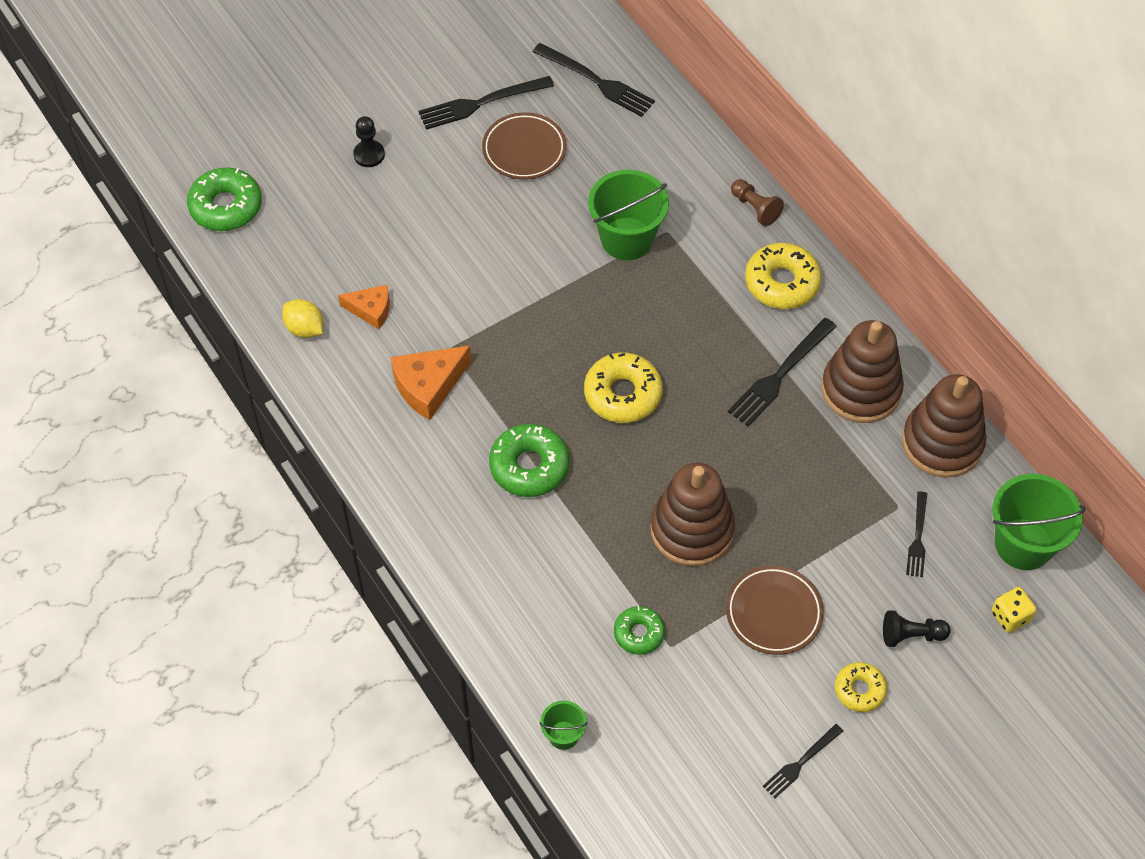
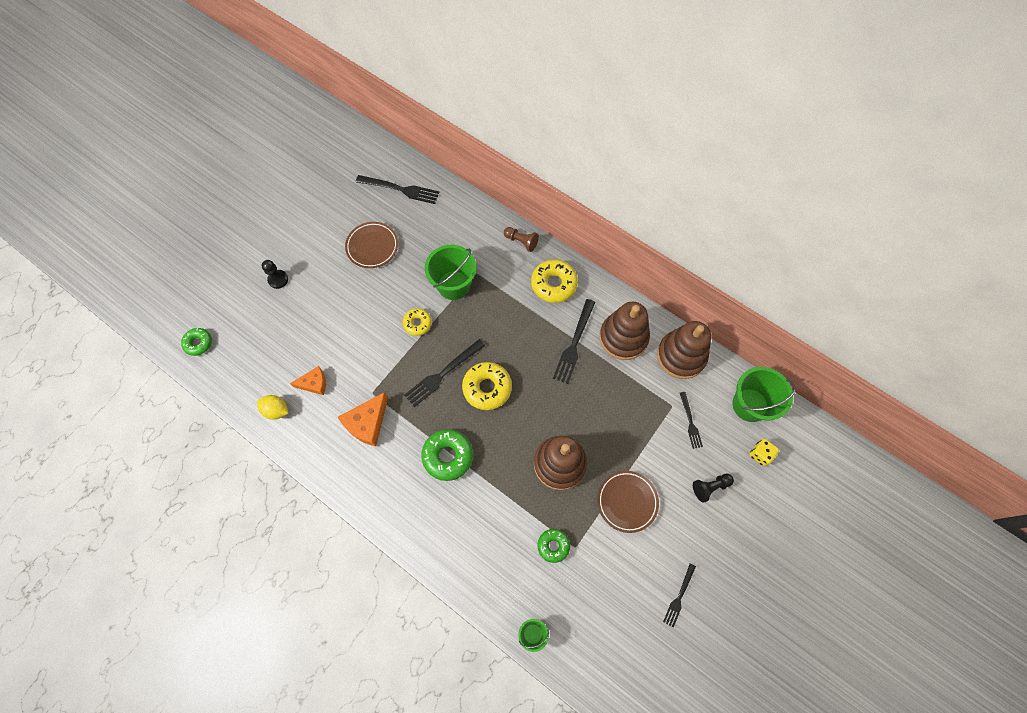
camera: 20 degrees left, 10 degrees up
green donut [187,167,262,231] -> green donut [181,328,212,356], size x0.61
black fork [418,76,554,130] -> black fork moved to [404,339,485,407]
yellow donut [835,662,888,712] -> yellow donut moved to [403,308,432,336]

